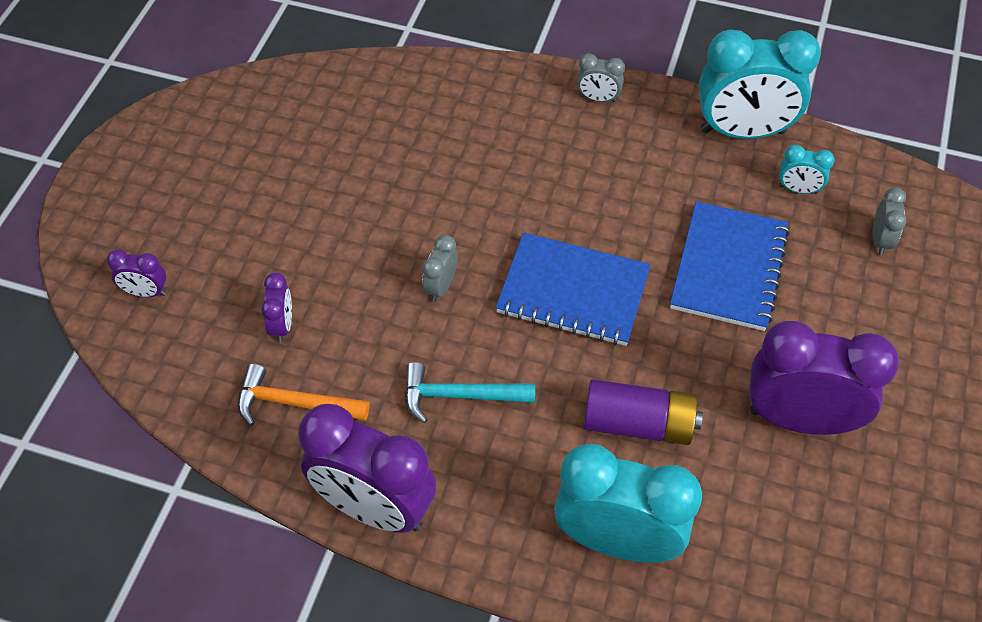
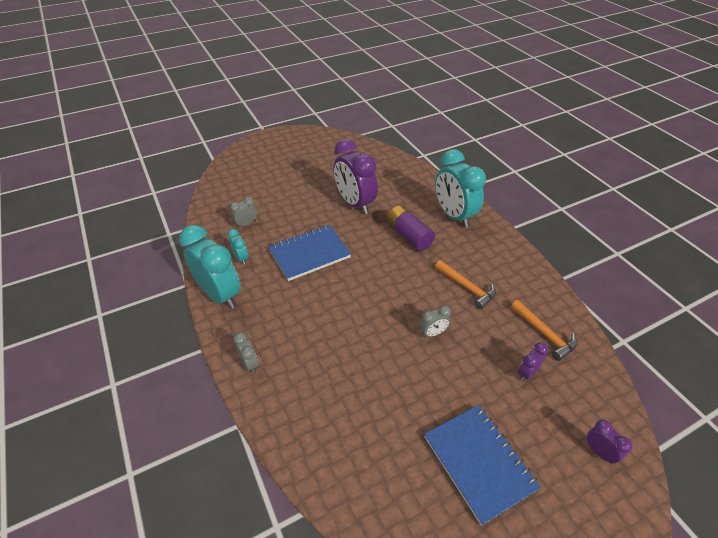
camera: 135 degrees left, 10 degrees down
purple clock [298,404,436,533] -> none
turquoise hammer [405,362,535,423] -> orange hammer [435,260,496,309]
blue notebook [495,232,651,346] -> blue notebook moved to [424,405,541,525]

